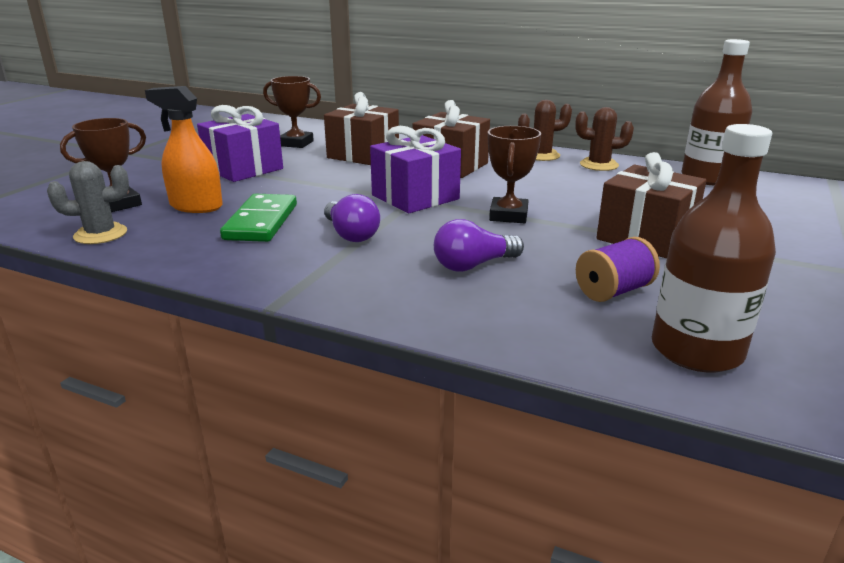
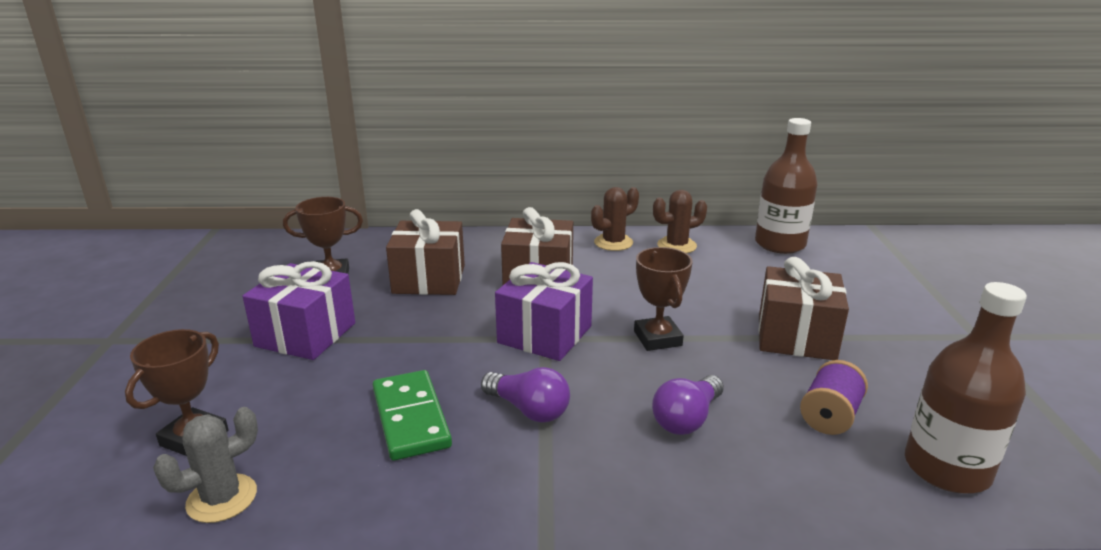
camera: 25 degrees left, 0 degrees up
orange spray bottle [145,86,223,213] -> none

